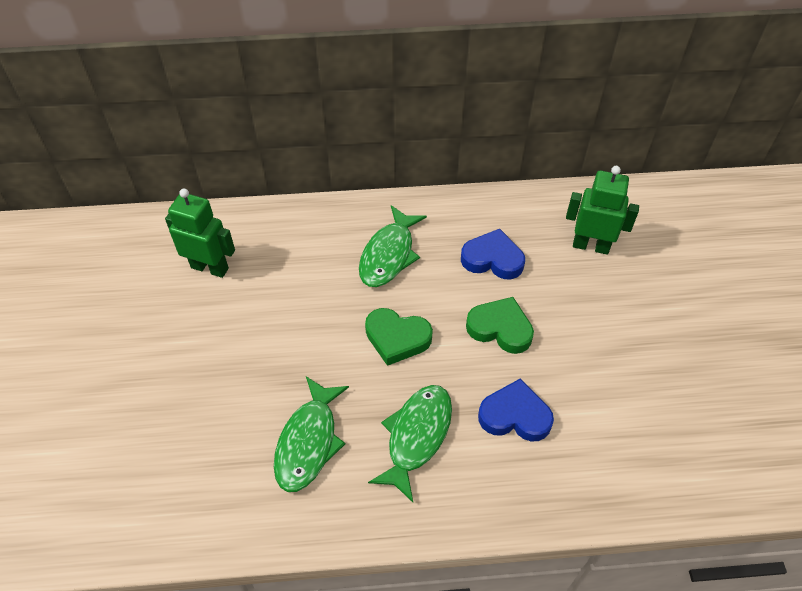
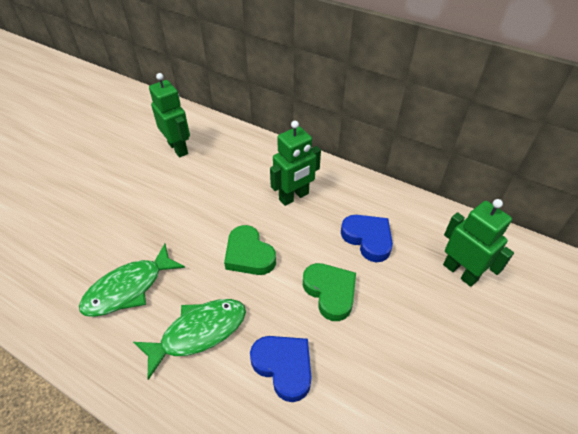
camera: 35 degrees right, 5 degrees down
green fish [359,205,427,287] -> green robot [270,121,321,206]

